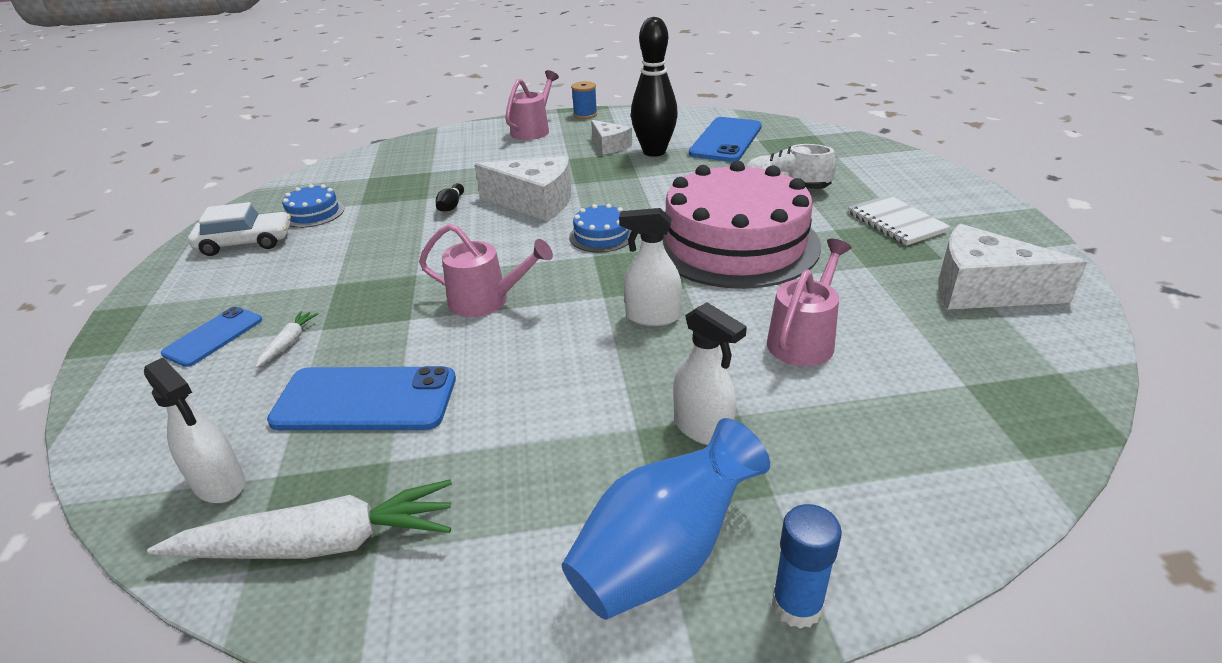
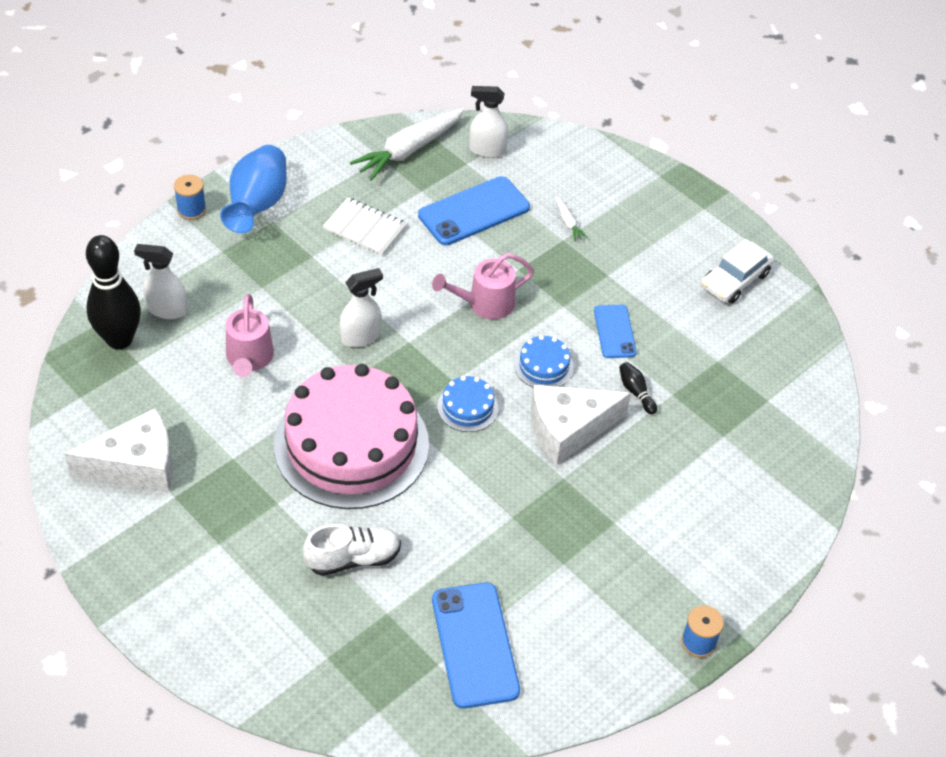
camera: 140 degrees right, 15 degrees up
blue phone [161,307,262,367] -> blue phone moved to [594,305,637,358]
blue cake [282,184,344,228] -> blue cake moved to [514,335,574,388]
pink watering can [505,70,559,140] -> none
white cheese [591,120,632,155] -> none
black bowling pin [631,17,678,157] -> black bowling pin moved to [86,235,141,349]
white spray bottle [673,302,747,445] -> white spray bottle moved to [134,244,188,319]
blue glue stick [772,504,842,629] -> blue spool [174,175,206,220]
white notebook [848,195,950,245] -> white notebook moved to [323,198,407,255]

